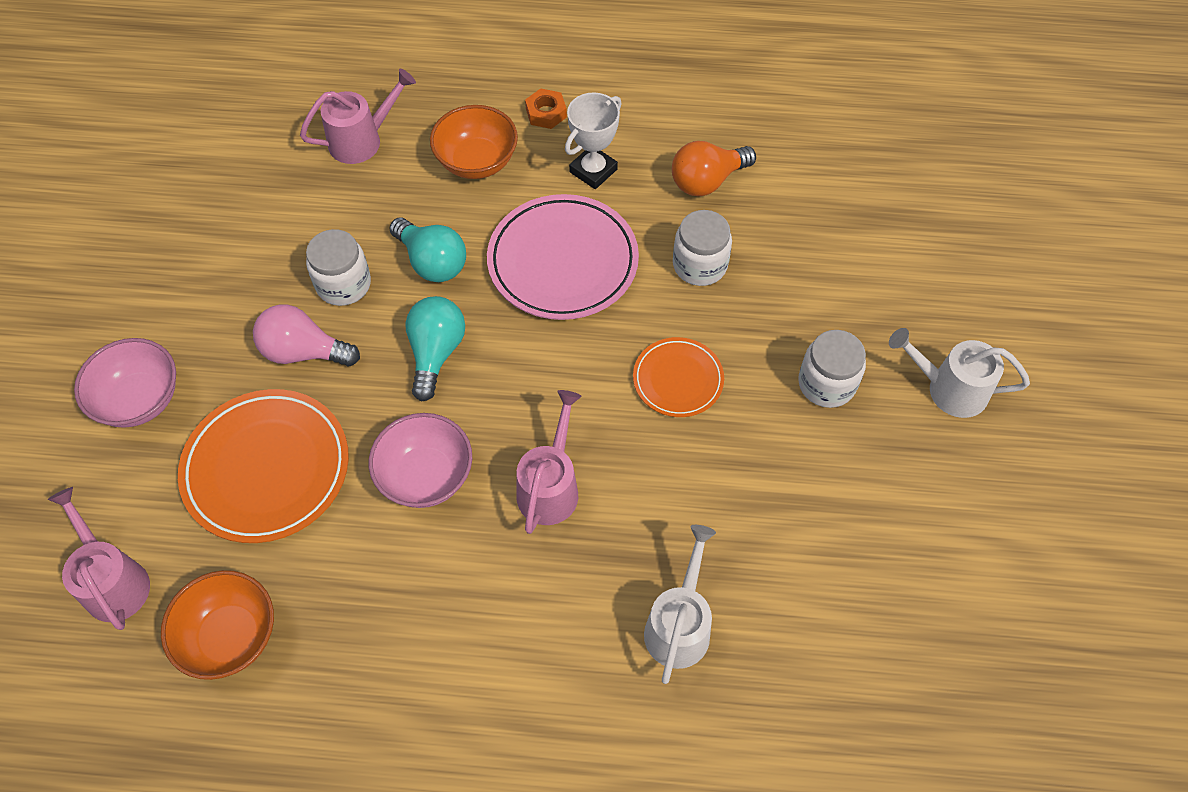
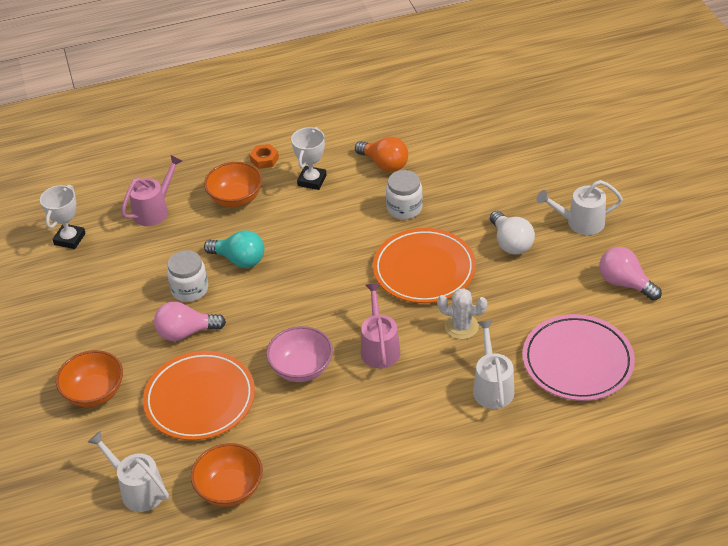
camera: 20 degrees left, 15 degrees down
pink watering can [47,487,150,630] -> white watering can [87,431,169,512]
pink bowl [74,338,176,428] -> orange bowl [56,350,123,407]
turquoise light bulb [405,296,465,402] -> none
pink plate [487,194,639,320] -> pink plate moved to [522,314,635,401]
orange plate [633,337,724,417] -> orange plate [373,228,476,303], size x1.76
orange light bulb [672,141,756,196] -> orange light bulb turned 90 degrees counterclockwise [355,137,408,172]
white jar [798,330,866,408] -> white light bulb [490,211,535,255]
none -> white trophy [40,185,85,249]
none -> white cactus [437,288,487,339]
none -> pink light bulb [599,247,662,301]

